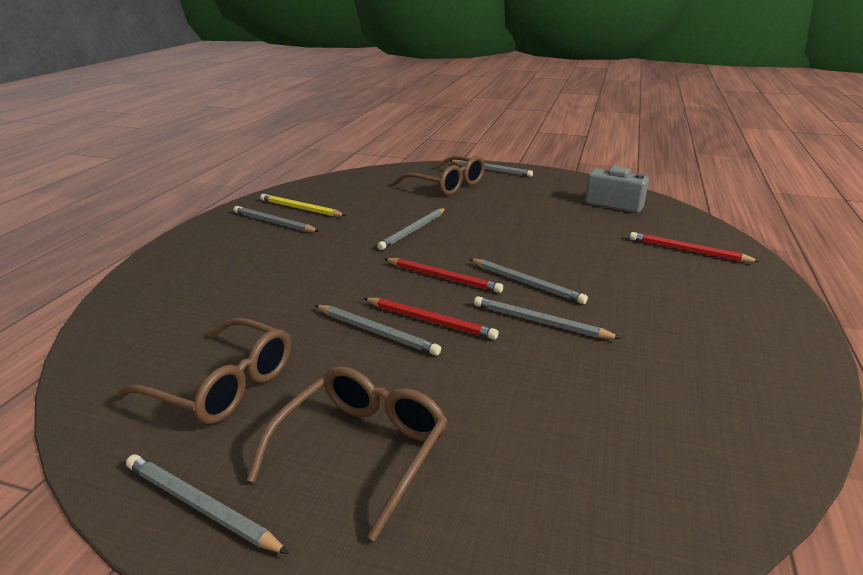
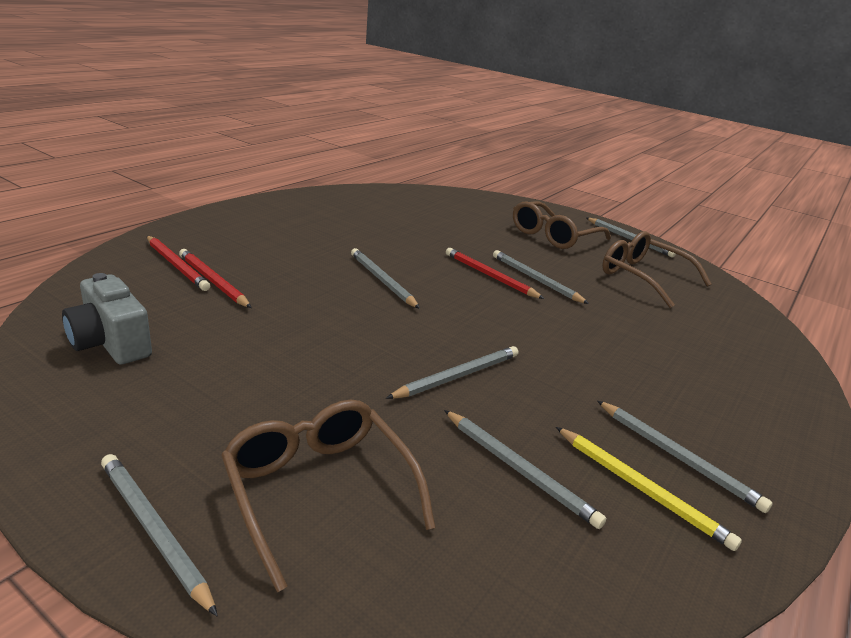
camera: 165 degrees left, 0 degrees up
red pencil [384,258,503,293] -> red pencil moved to [179,249,251,308]
grey pencil [474,296,622,339] -> grey pencil moved to [444,410,606,529]

